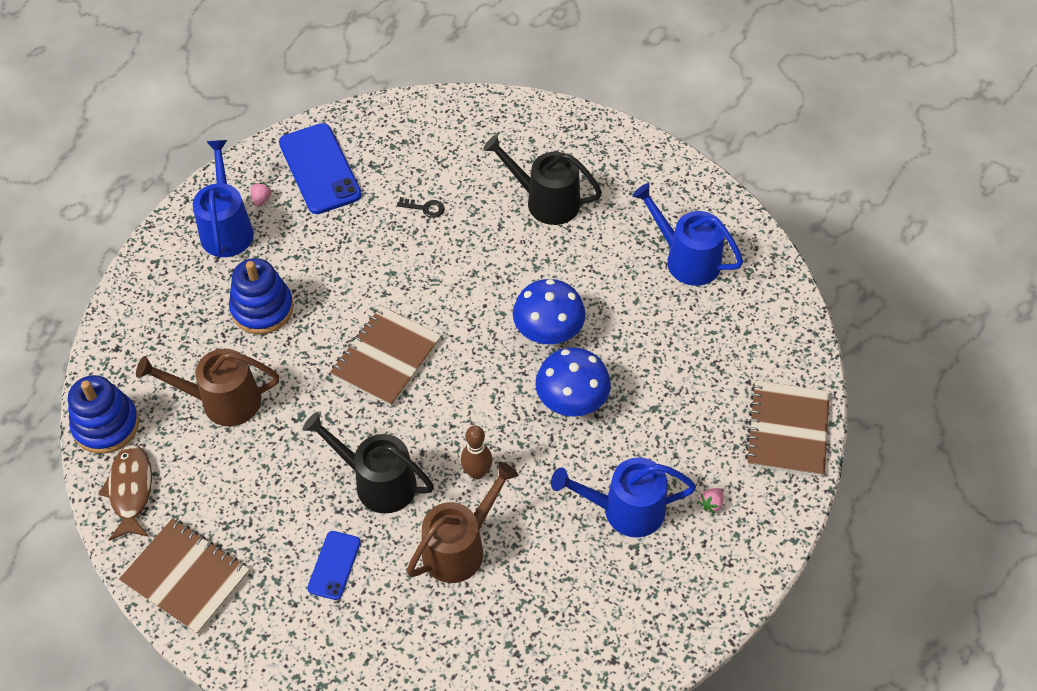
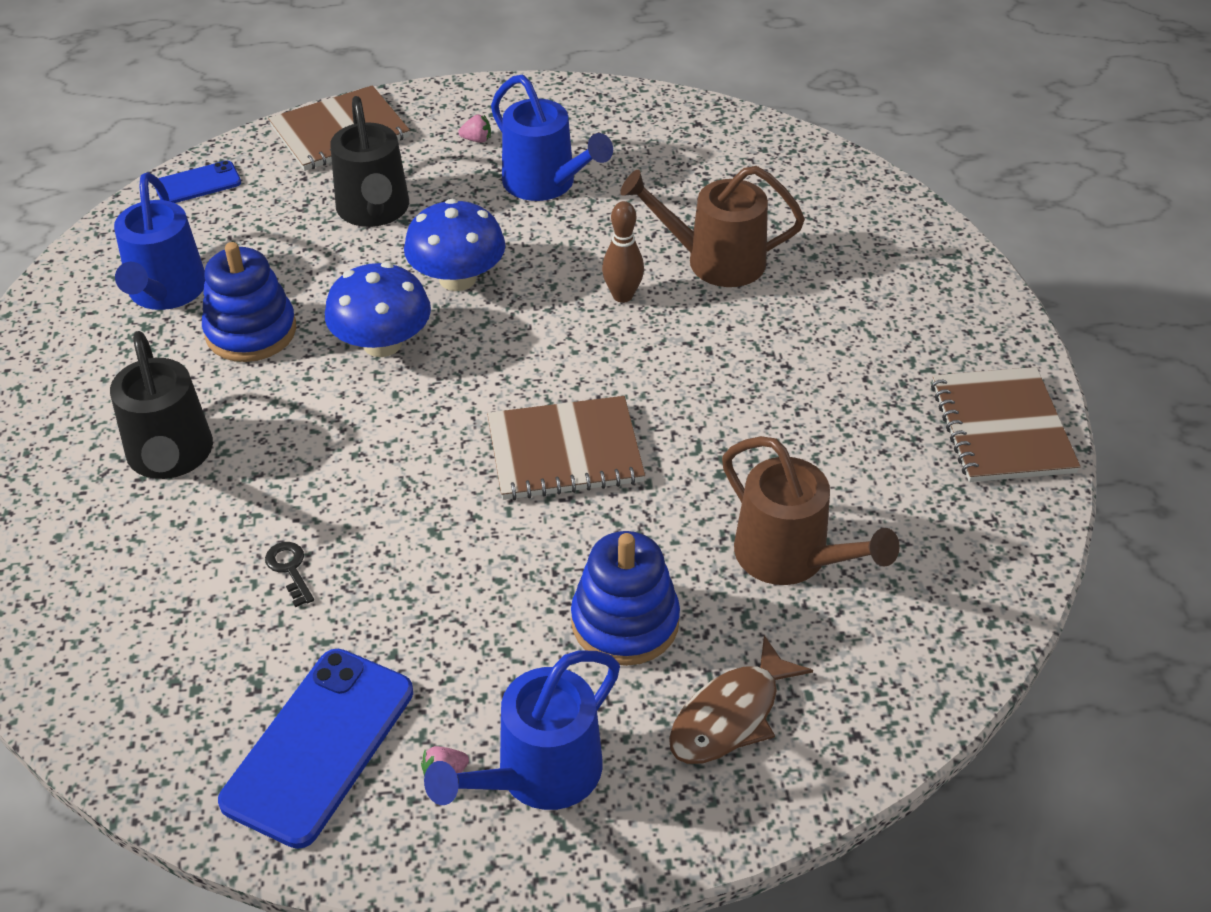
camera: 130 degrees left, 10 degrees down
blue stacking toy [68,375,139,454] -> blue stacking toy moved to [202,242,296,362]
brown fish [98,444,152,541] -> brown fish moved to [669,635,813,764]
black watering can [303,412,434,514] -> black watering can moved to [330,96,409,227]
blue phone [307,531,361,600] -> blue phone moved to [155,160,241,203]

